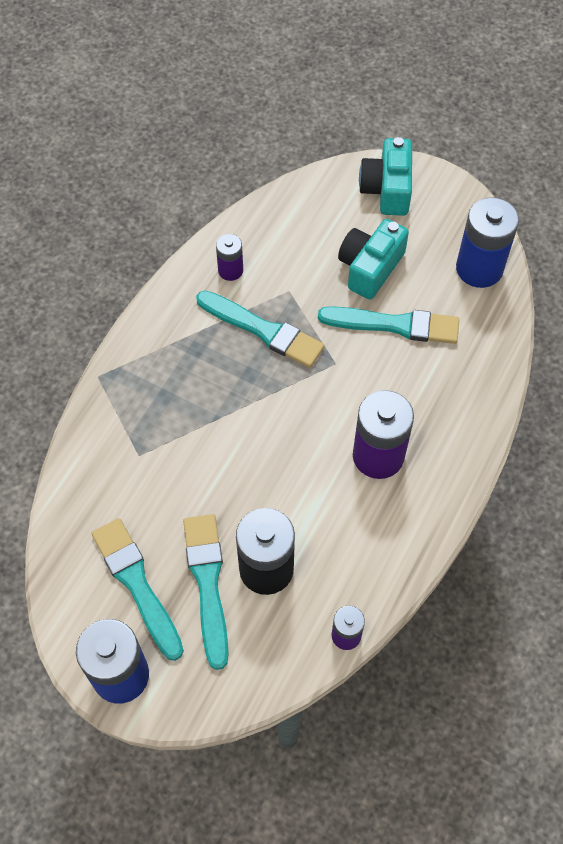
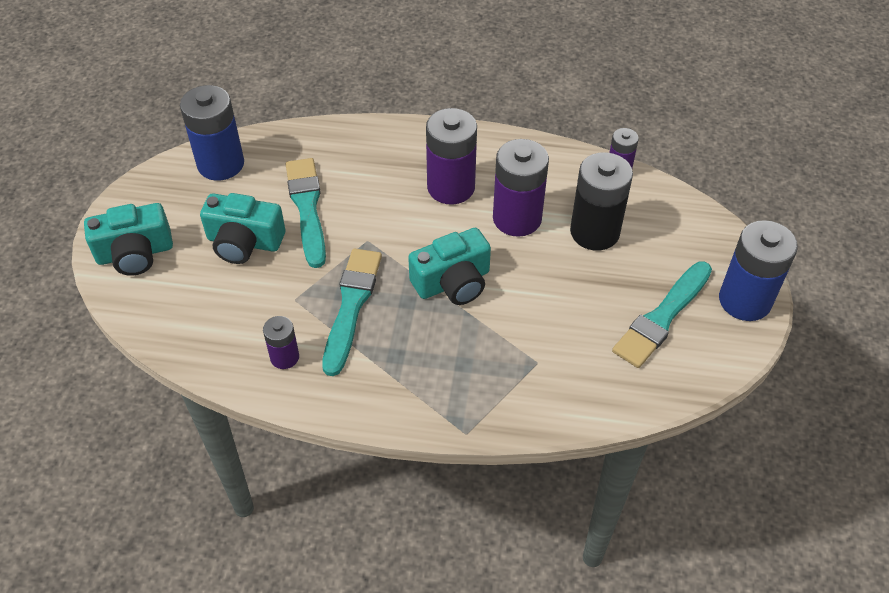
camera: 110 degrees left, 10 degrees down
turquoise brush [183,514,229,670] -> none
none -> turquoise camera [408,228,491,305]
none -> purple battery [493,139,549,237]

